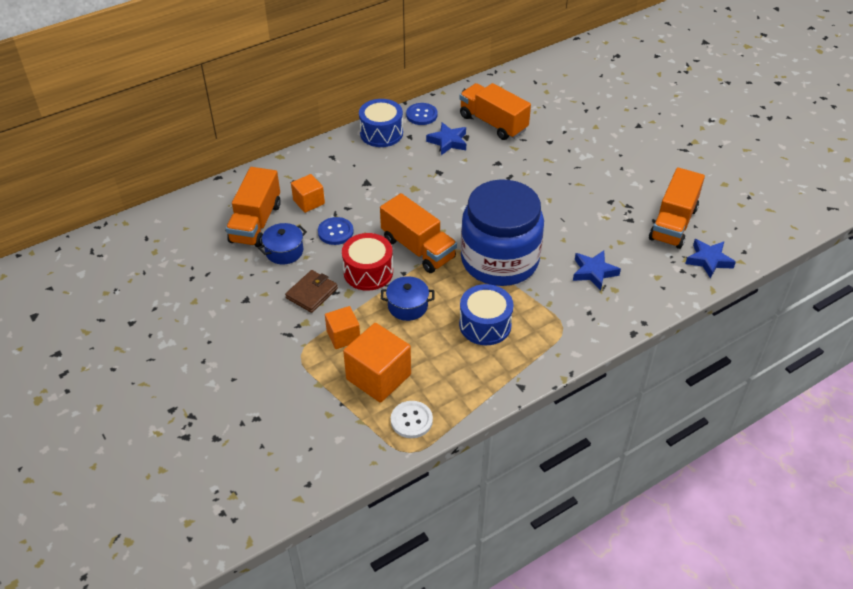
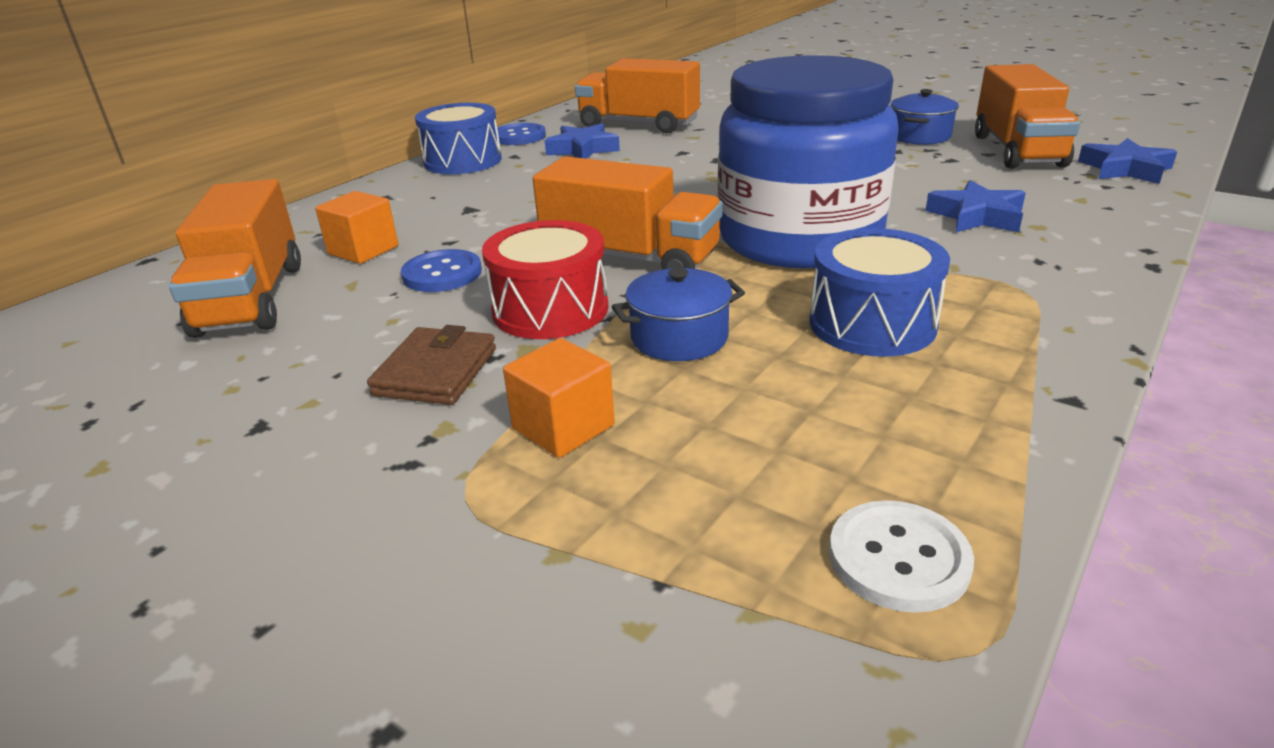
camera: 20 degrees left, 15 degrees down
blue pot [258,223,307,264] -> blue pot moved to [891,89,959,145]
orange cube [343,323,411,403] -> none

